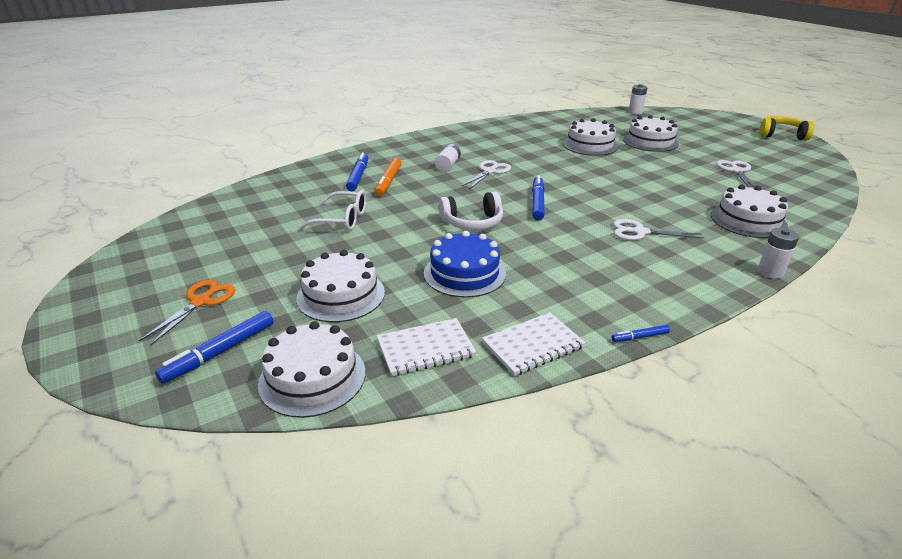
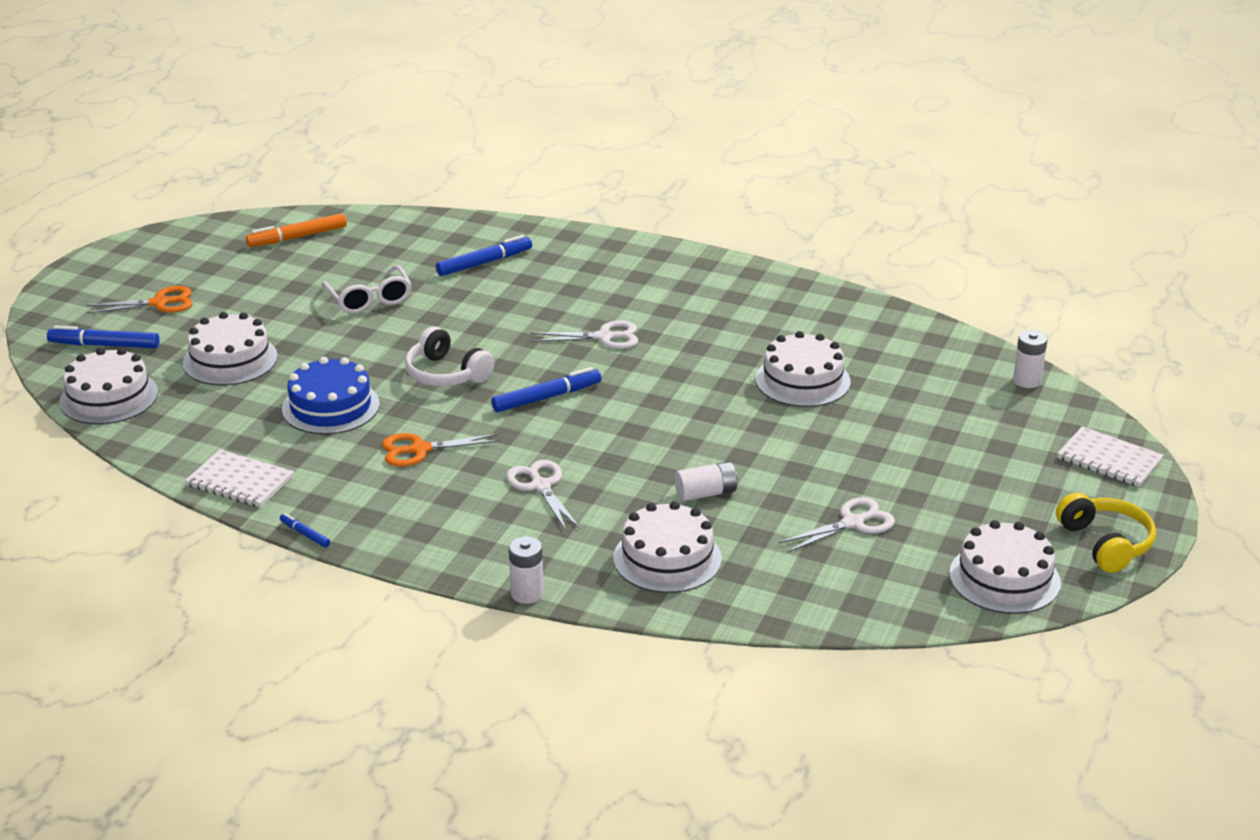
camera: 55 degrees right, 0 degrees up
orange marker [375,158,402,196] -> orange marker moved to [246,213,347,247]
white notebook [377,318,477,376] -> white notebook moved to [1057,426,1164,487]
white battery [435,144,461,172] -> white battery moved to [675,462,738,501]
white cake [623,115,679,152] -> white cake moved to [949,520,1061,614]
none -> orange scissors [382,433,500,467]

